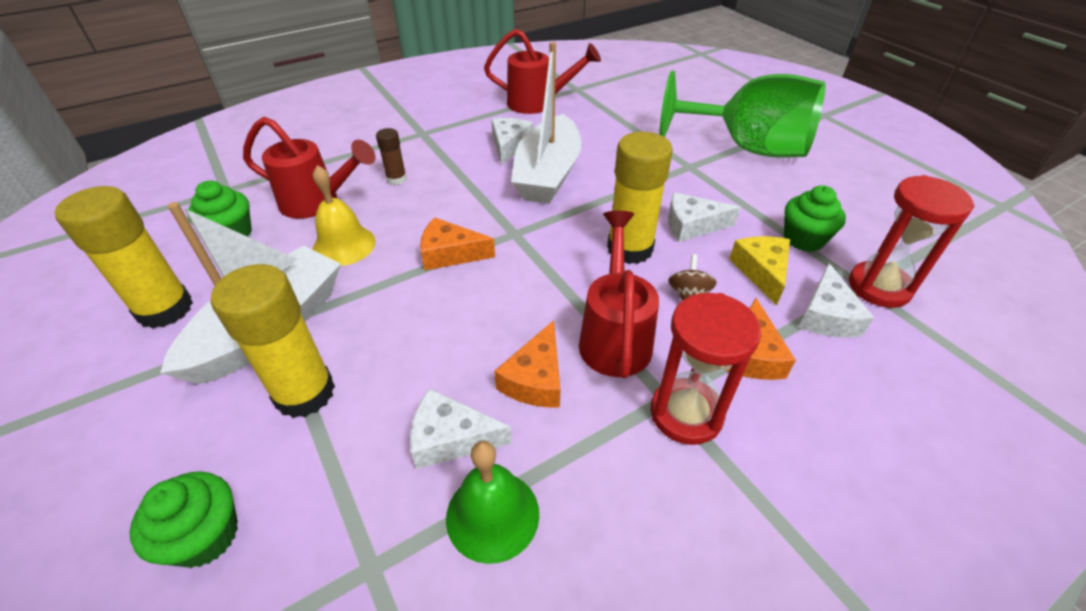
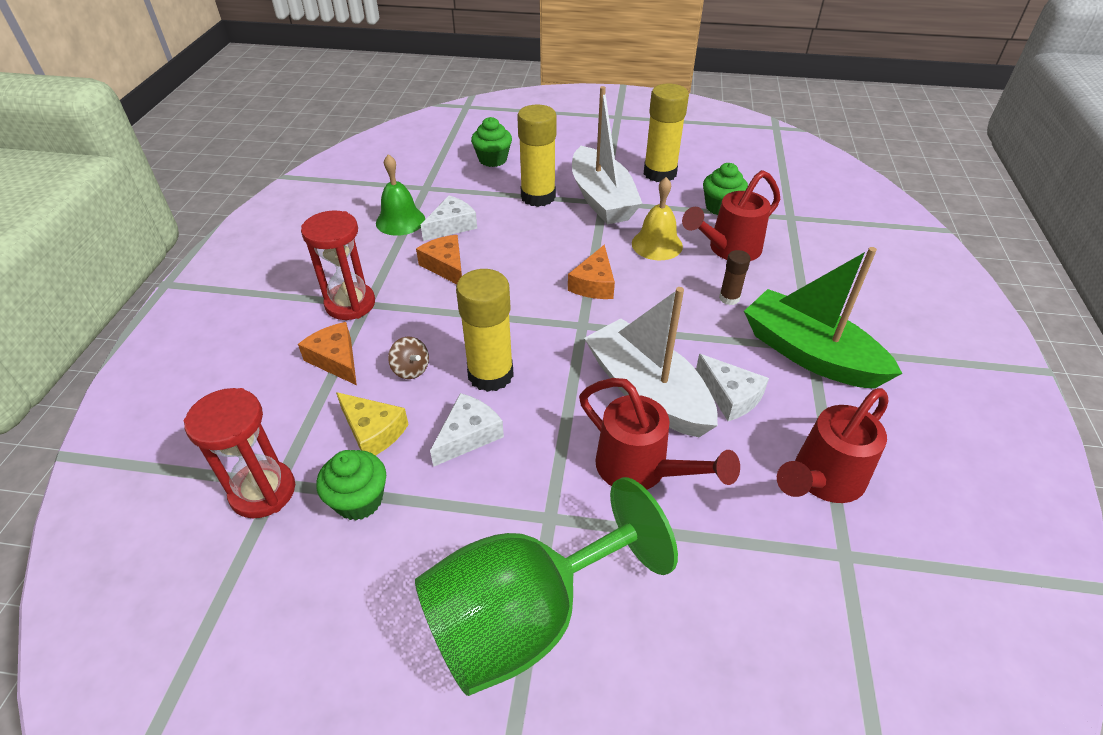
camera: 130 degrees right, 0 degrees up
orange cheese [420,217,495,270] -> orange cheese turned 150 degrees clockwise [568,244,615,299]
red watering can [579,211,659,378] -> red watering can moved to [579,378,740,489]
white cheese [798,263,874,338] -> none
none -> green boat [744,247,903,388]

